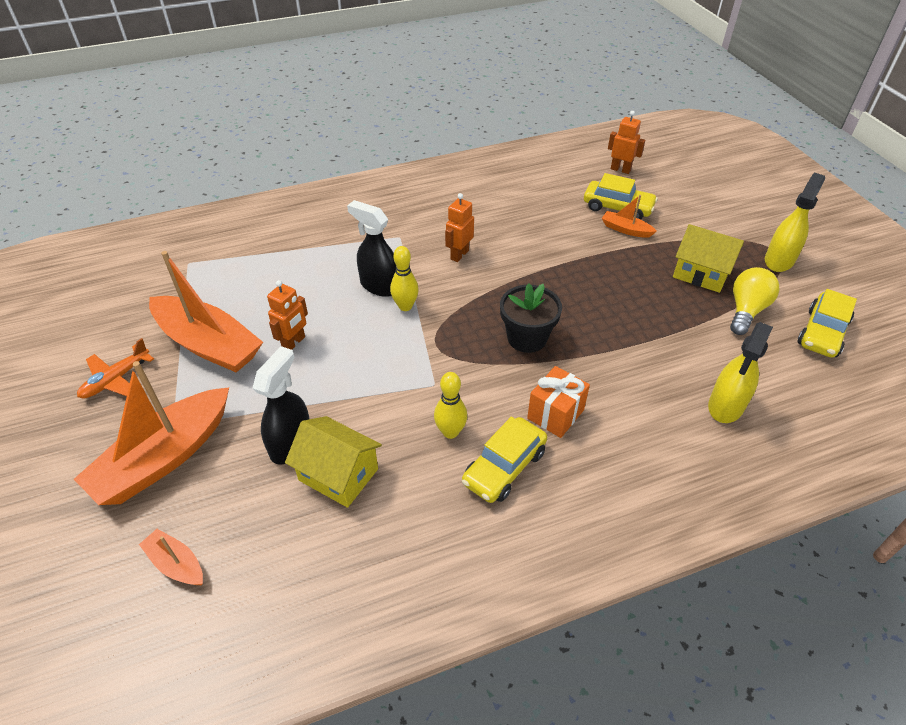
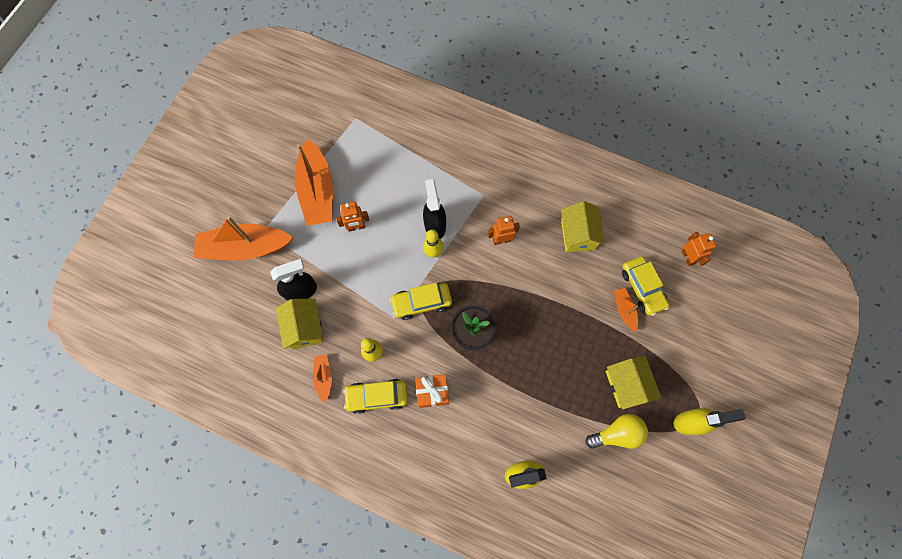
camera: 45 degrees right, 25 degrees up
orange plane [77,338,154,399] -> none
orange boat [139,529,203,585] -> orange boat moved to [313,355,332,403]
yellow car [798,289,857,358] -> yellow car moved to [390,283,452,320]
none -> yellow house [561,201,605,252]

